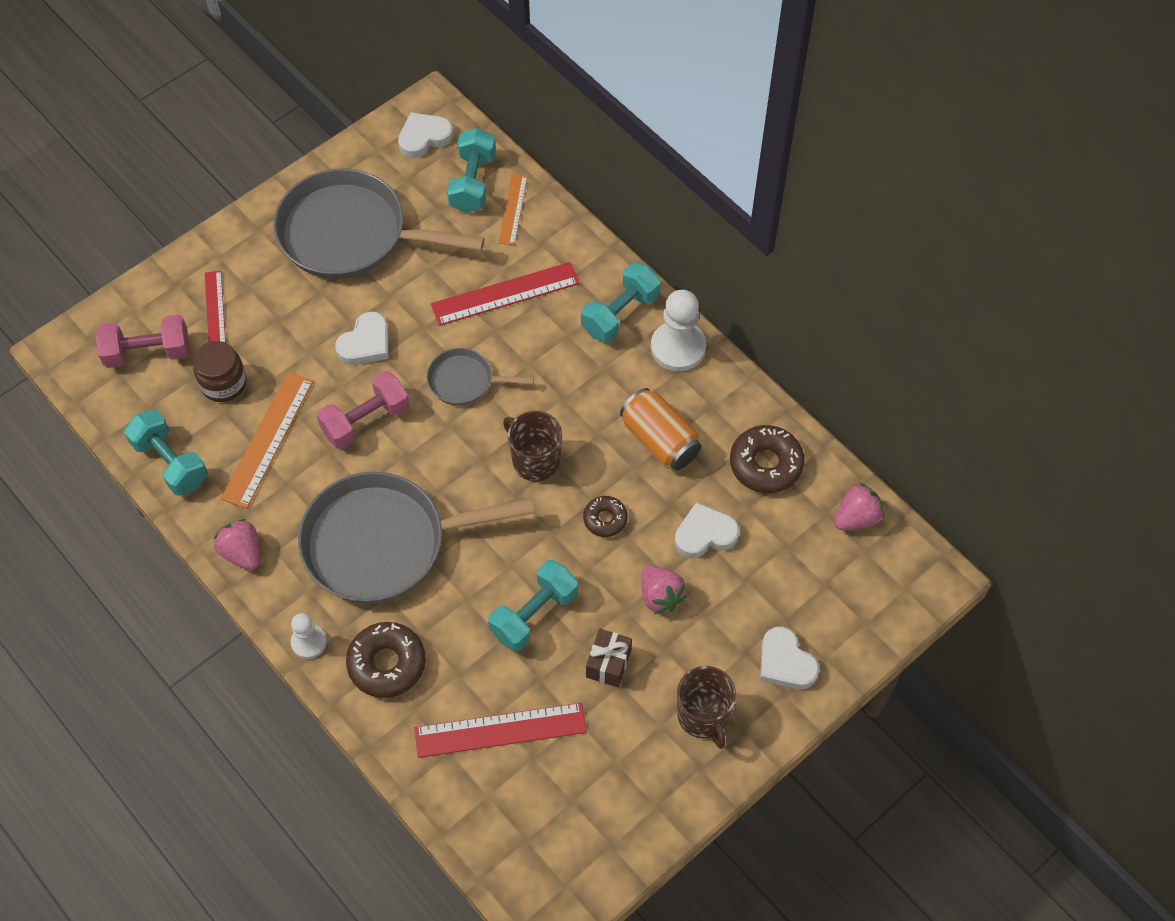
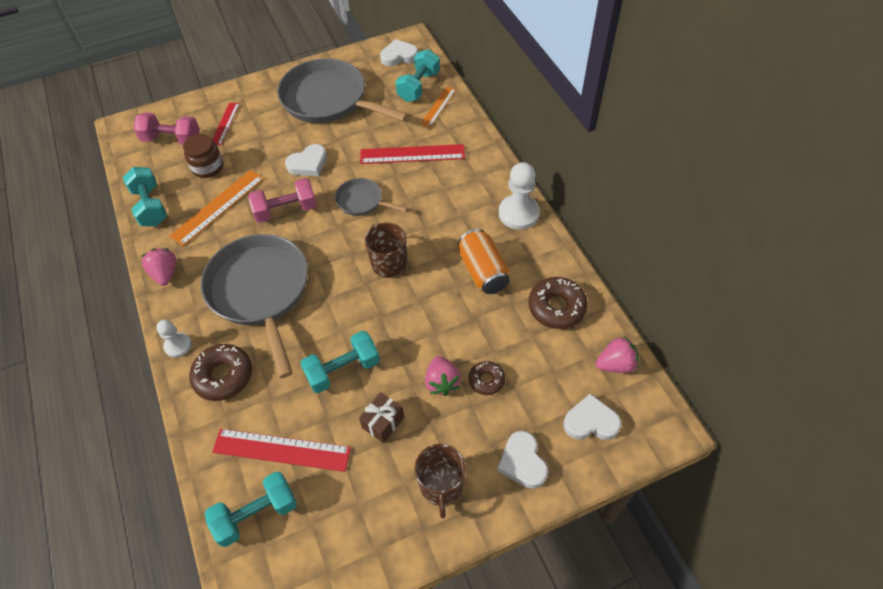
camera: 20 degrees right, 5 degrees down
grey pan [298,472,535,603] -> grey pan turned 60 degrees clockwise [201,234,308,378]
turquoise dumbbell [581,263,661,343] -> turquoise dumbbell moved to [205,471,297,547]
brown donut [583,496,628,537] -> brown donut moved to [469,361,505,395]
white heart [675,502,740,558] -> white heart moved to [563,393,621,440]

